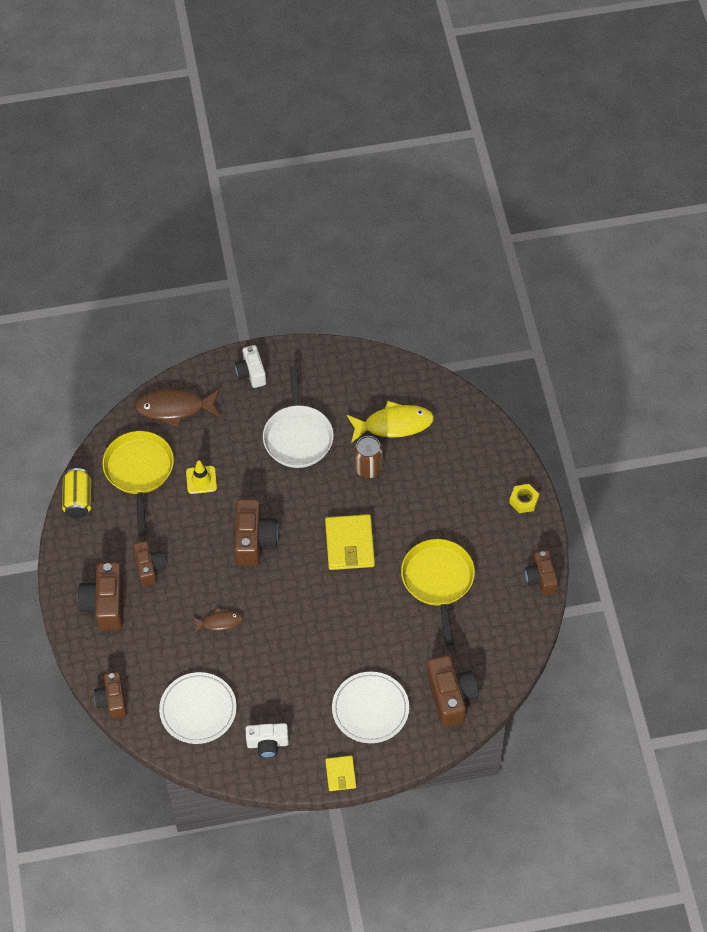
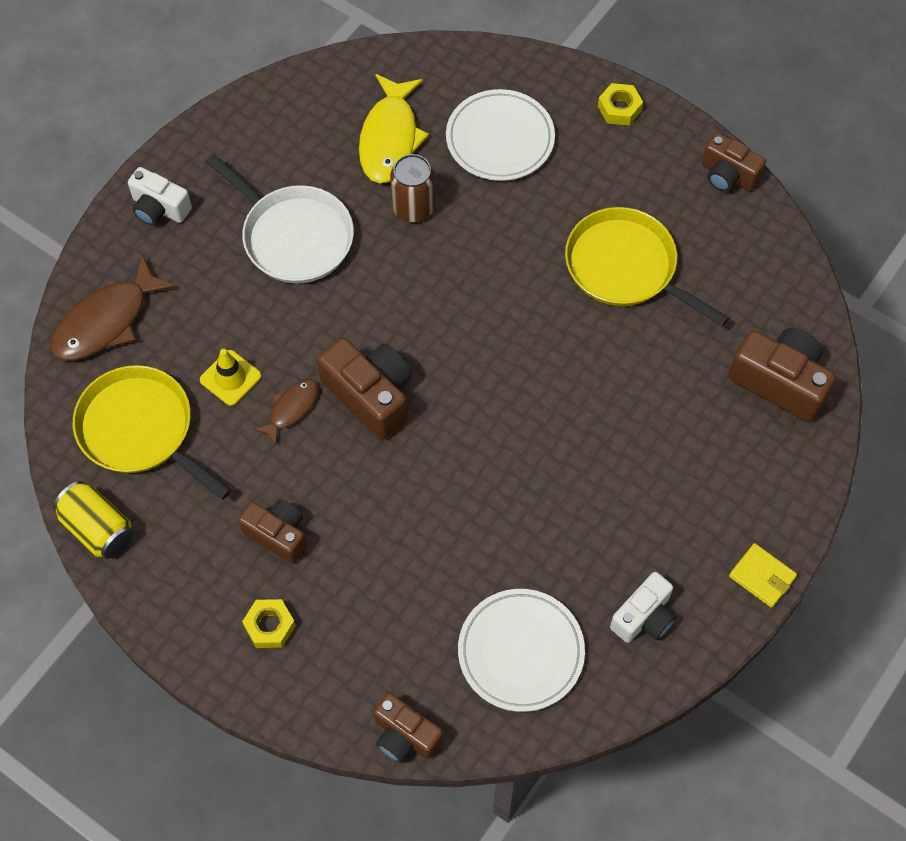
camera: 45 degrees left, 5 degrees up
brown camera [78,562,123,631] -> yellow nut [242,599,296,648]
brown fish [192,608,243,634] -> brown fish moved to [253,379,318,446]
yellow wallet [325,514,375,570] -> none
white plate [332,672,409,743] -> white plate moved to [446,89,555,181]
yellow fish [347,401,434,443] -> yellow fish turned 150 degrees clockwise [359,74,429,183]

